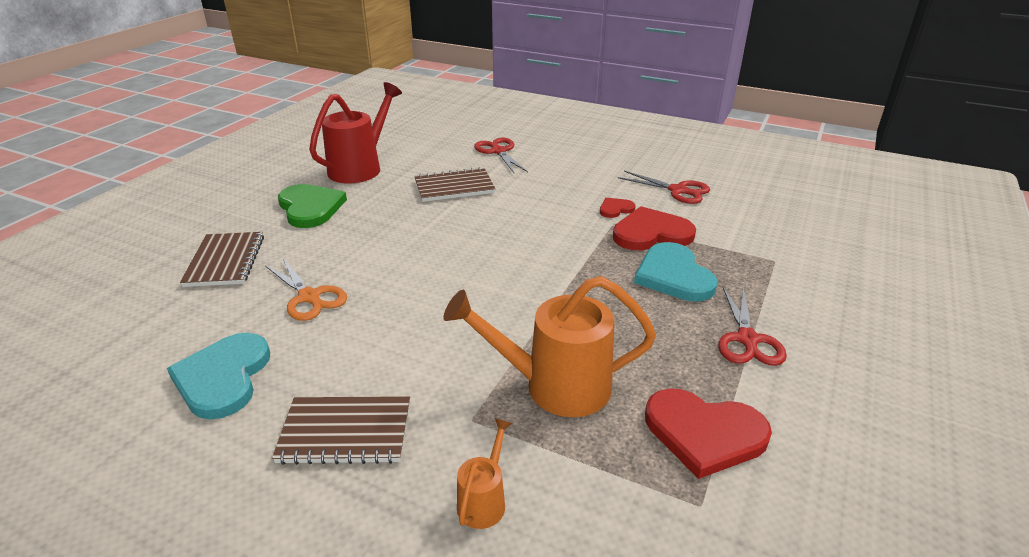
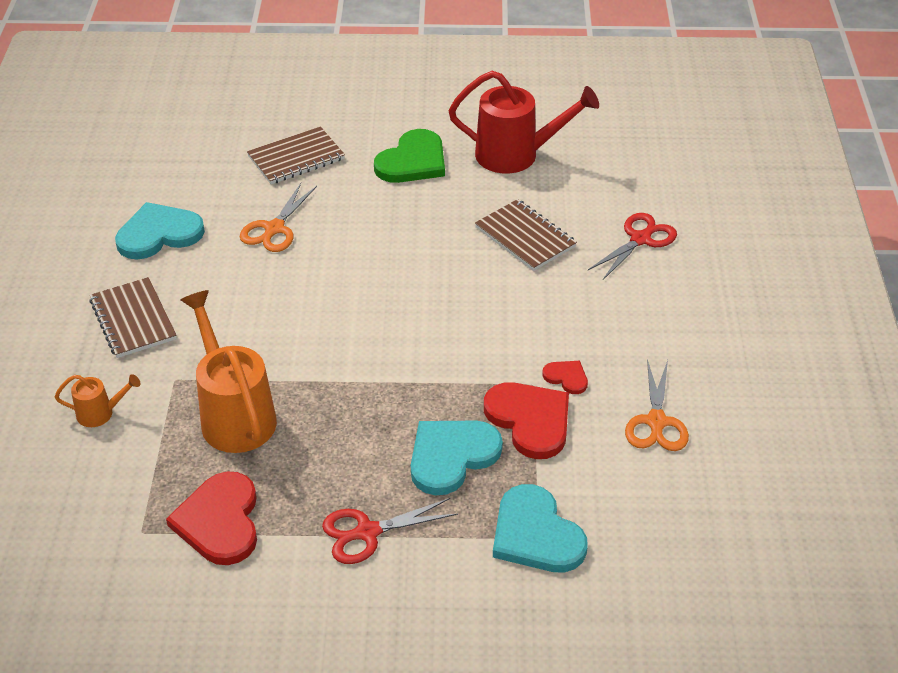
camera: 65 degrees right, 10 degrees up
red scissors [618,171,710,204] -> orange scissors [625,359,689,451]
none -> turquoise heart [493,484,588,573]

